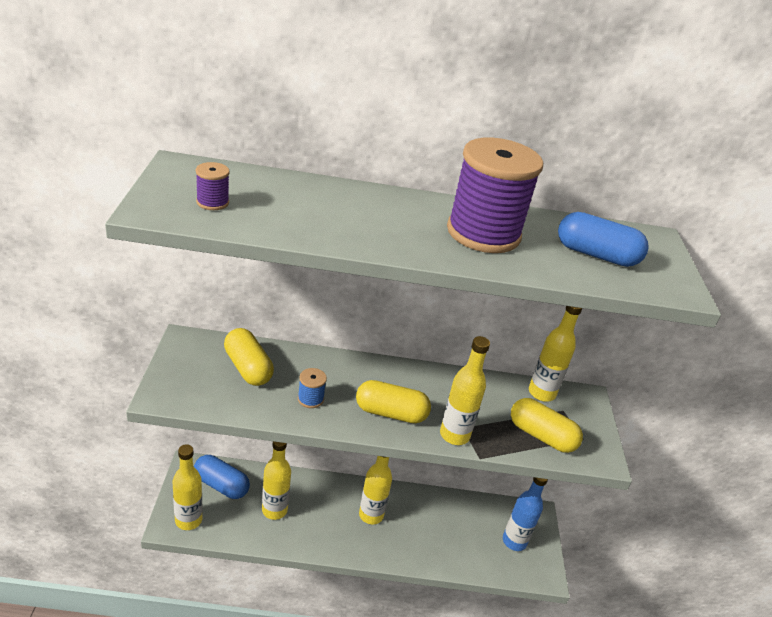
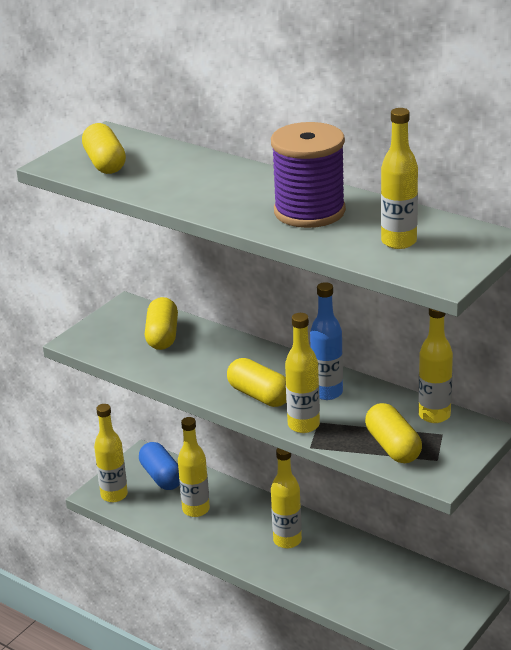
camera: 40 degrees right, 5 degrees down
purple spool [196,162,230,210] -> yellow capsule [82,123,126,174]
blue spool [298,368,327,408] -> none
blue bottle [503,477,548,551] -> blue bottle moved to [310,282,343,400]
blue capsule [558,212,649,267] -> yellow bottle [381,108,418,249]

